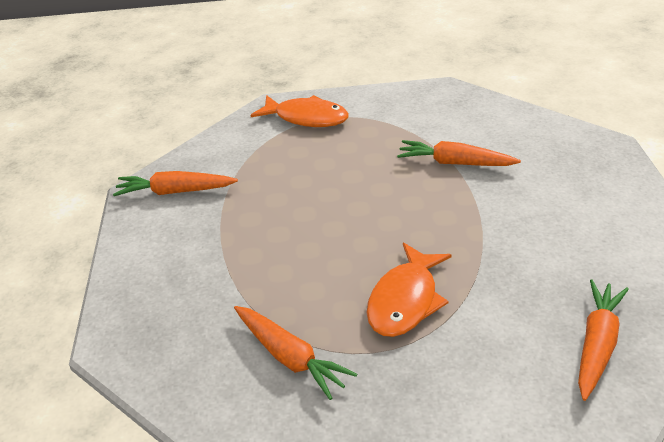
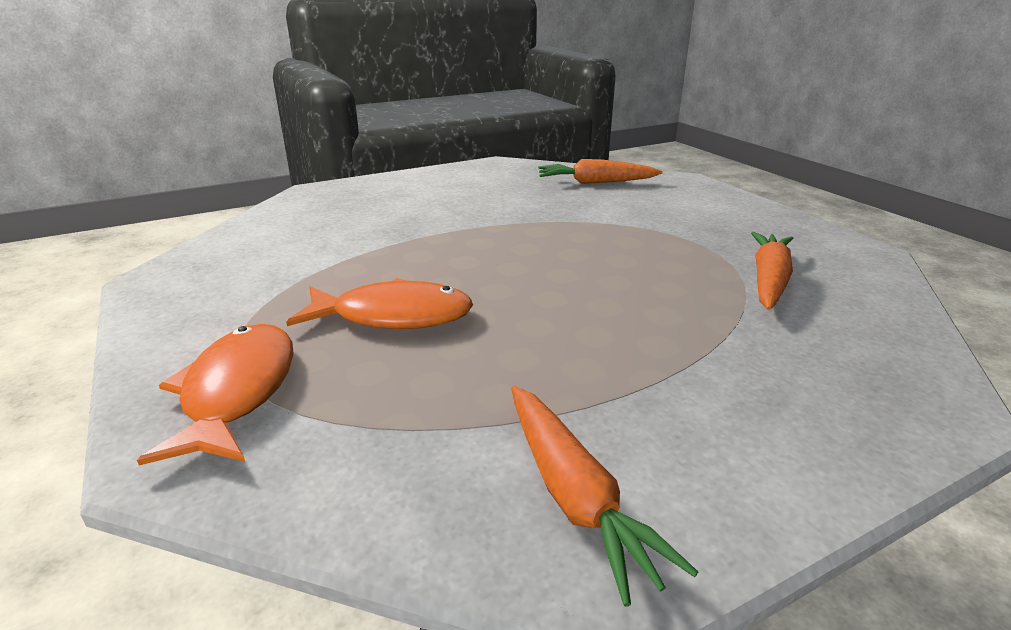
camera: 115 degrees left, 10 degrees down
orange fish [367,243,452,337] -> orange fish moved to [286,278,473,329]
orange carrot [397,140,521,166] -> none

